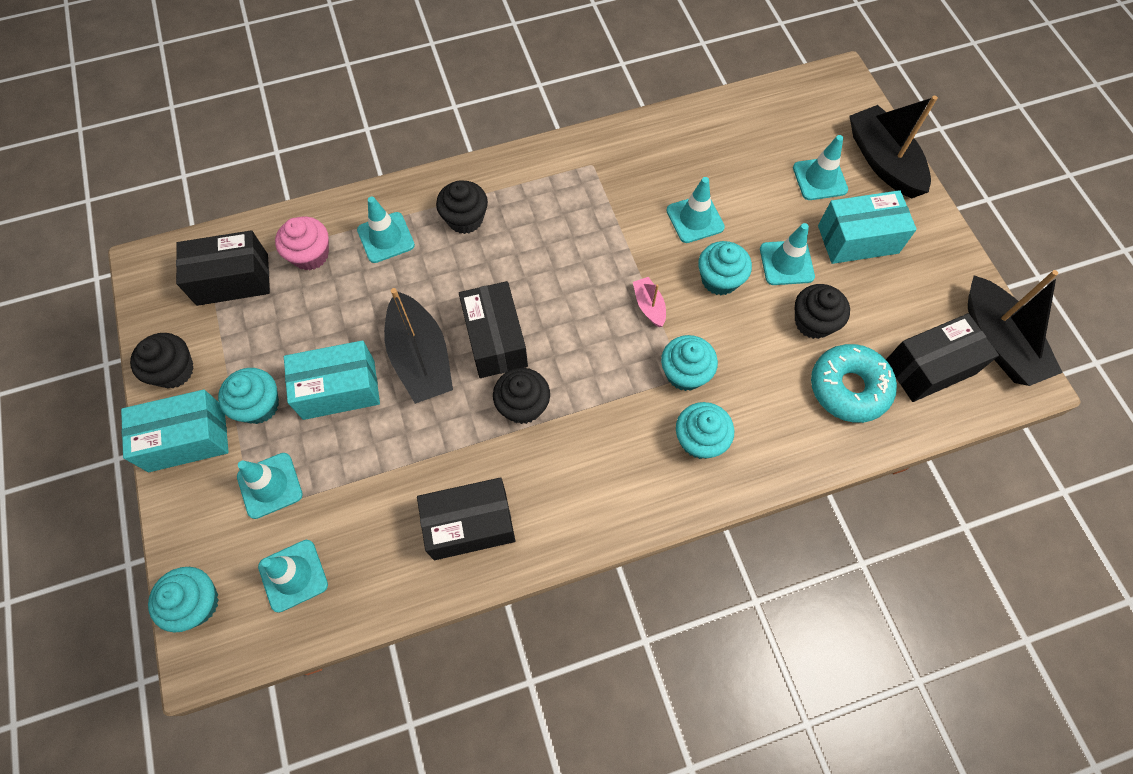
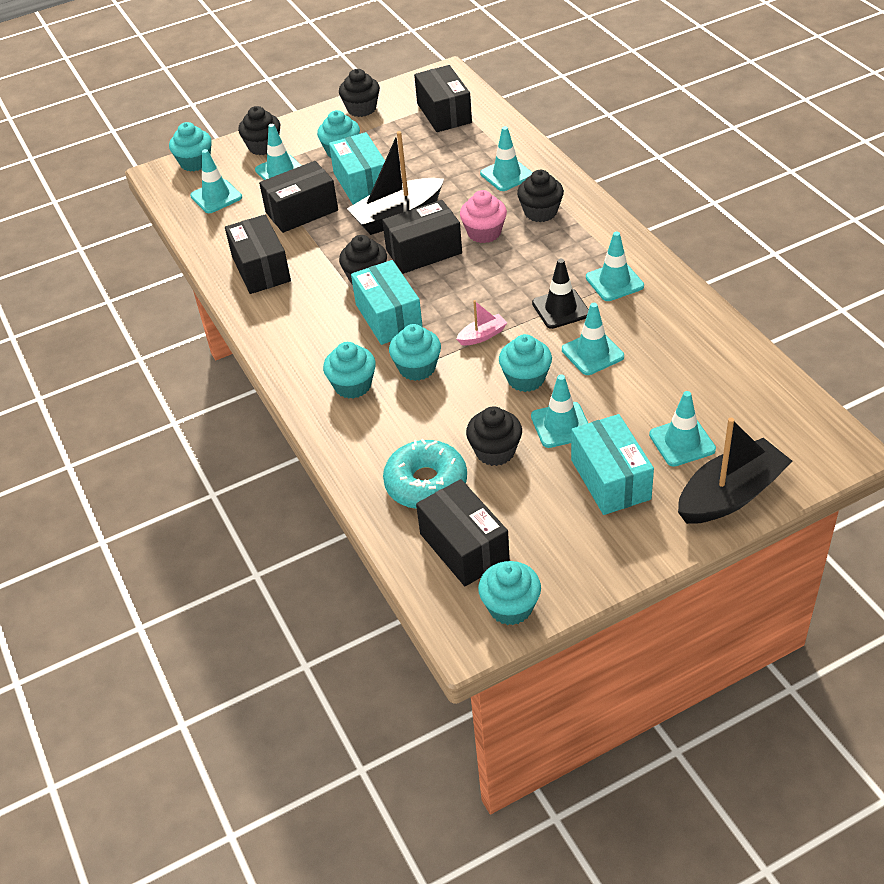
camera: 85 degrees right, 20 degrees down
turquoise box [121,389,229,472] -> turquoise box moved to [351,260,423,345]
pink cupcake [275,217,329,270] -> pink cupcake moved to [460,190,507,243]
black boat [968,270,1063,386] -> turquoise cupcake [478,561,541,625]
none -> black cupcake [238,106,280,155]
none -> black box [259,161,338,233]
none -> black traffic cone [532,259,589,329]
none -> turquoise traffic cone [586,232,644,301]

